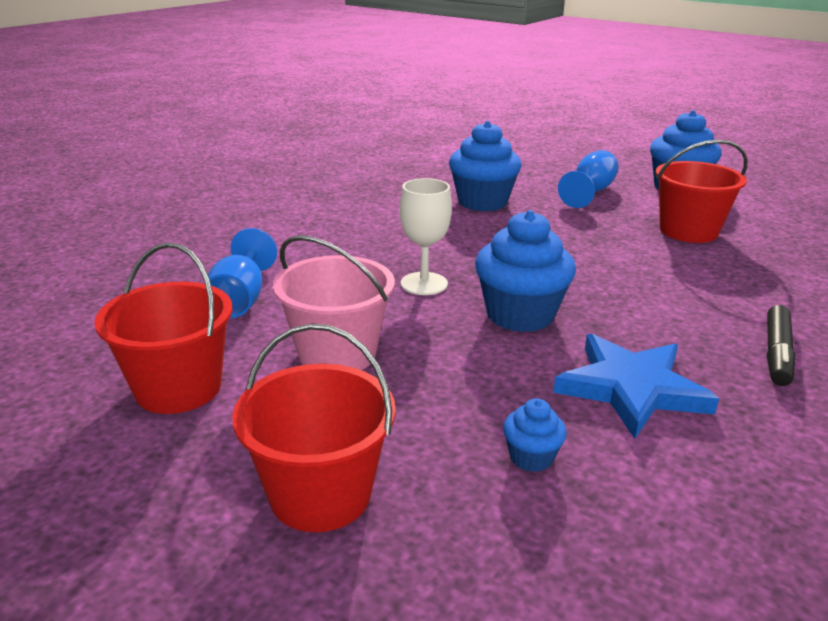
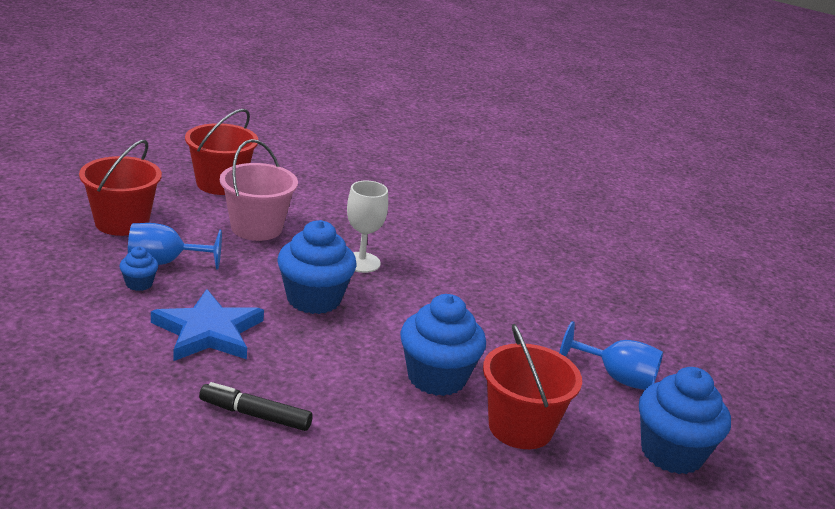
camera: 80 degrees right, 0 degrees up
blue goblet [204,228,277,318] -> blue goblet moved to [128,223,222,269]
blue cupcake [449,121,522,211] -> blue cupcake moved to [400,294,486,396]

